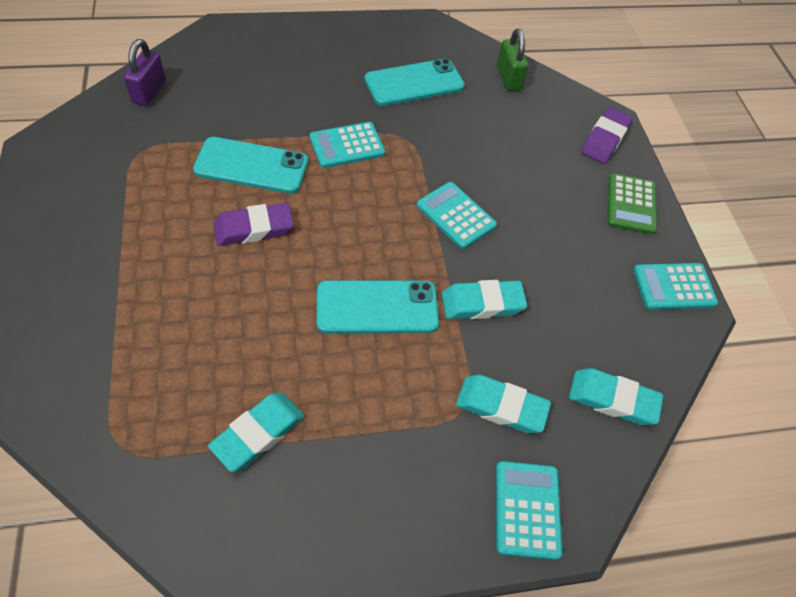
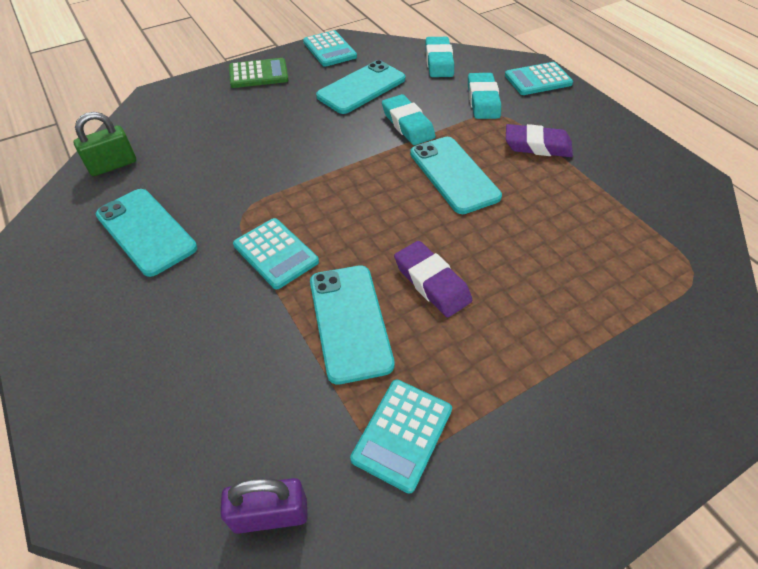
camera: 105 degrees left, 5 degrees down
turquoise eraser [208,393,304,472] -> none
turquoise calculator [417,182,497,249] -> turquoise calculator moved to [350,380,452,494]
purple eraser [581,107,633,164] -> purple eraser moved to [506,124,573,157]
none -> turquoise phone [316,60,406,114]

